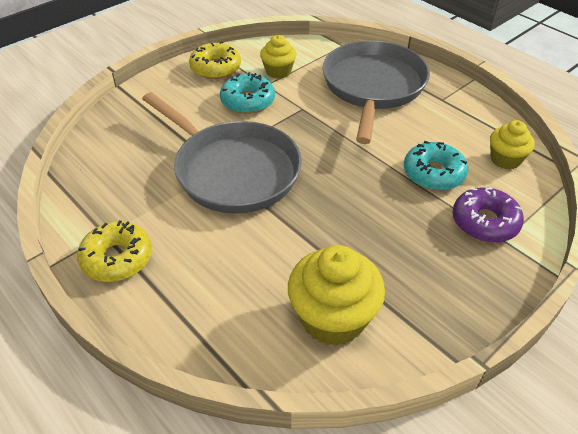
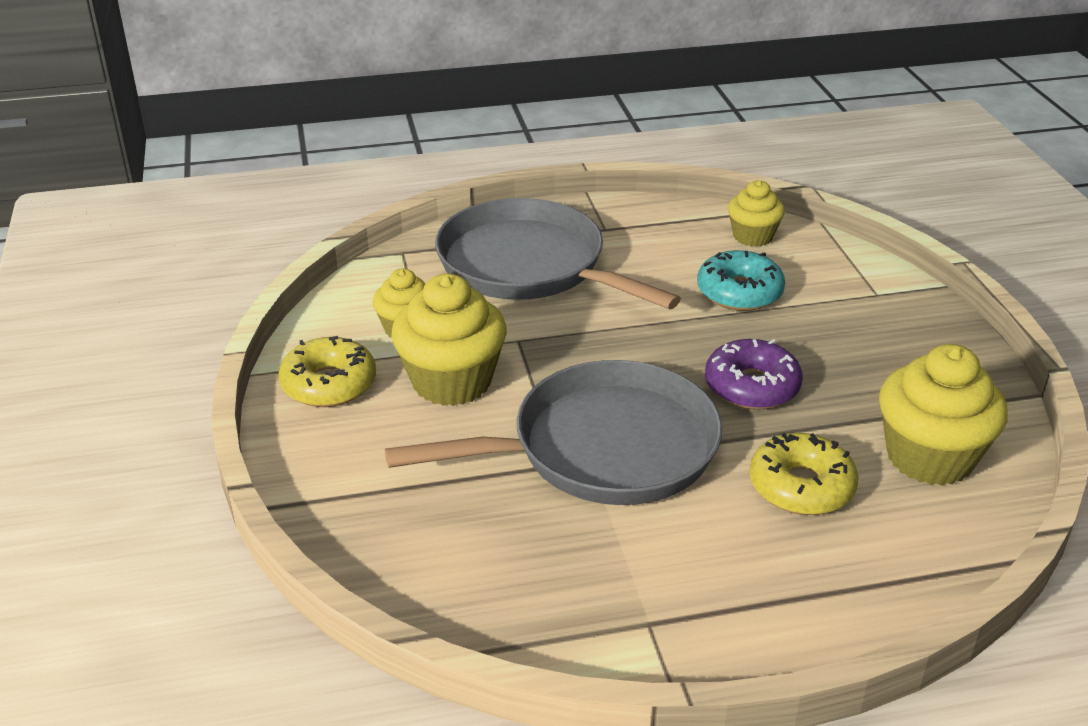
camera: 60 degrees left, 10 degrees down
yellow donut [77,220,152,282] -> yellow donut moved to [750,433,858,515]
turquoise donut [220,72,275,114] -> yellow cupcake [391,274,507,406]
purple donut [452,187,524,243] -> purple donut moved to [705,339,803,410]

